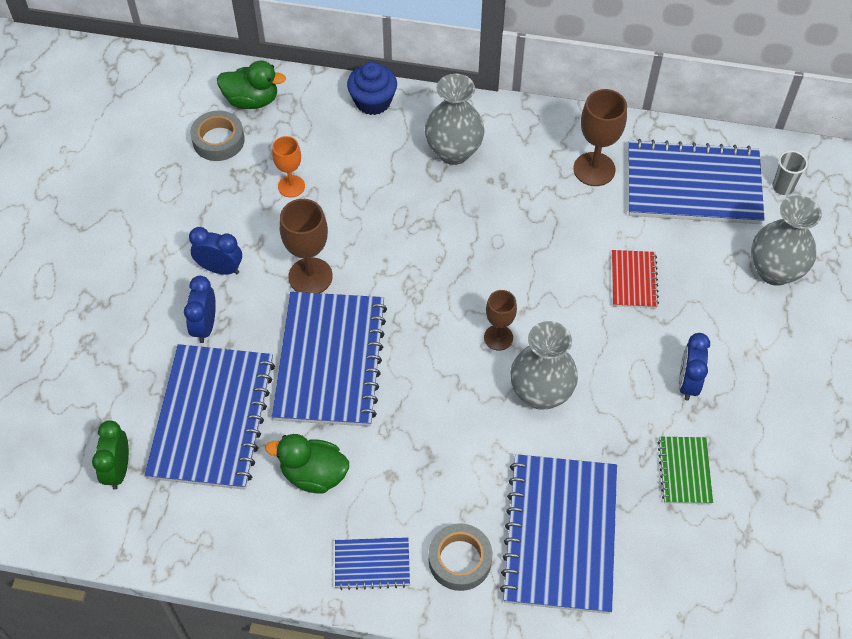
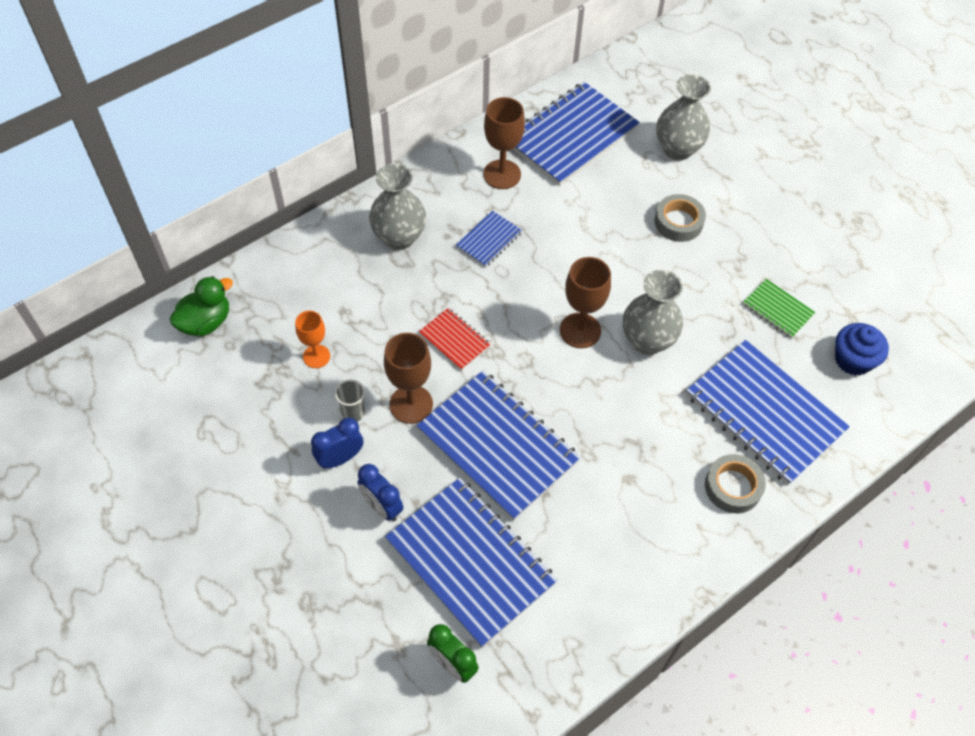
camera: 50 degrees left, 0 degrees up
grey tape [190,110,245,161] -> grey tape moved to [654,194,706,242]
green duck [265,434,349,494] -> none
blue notebook [335,537,410,590] -> blue notebook moved to [456,211,522,267]
blue cupcake [347,62,397,115] -> blue cupcake moved to [835,323,889,376]
brown goblet [484,290,517,350] -> brown goblet [560,257,611,348], size x1.56
red notebook [612,250,659,308] -> red notebook moved to [419,308,491,370]
blue clock [679,333,710,400] -> none
grey cup [773,150,808,195] -> grey cup moved to [335,379,365,422]

